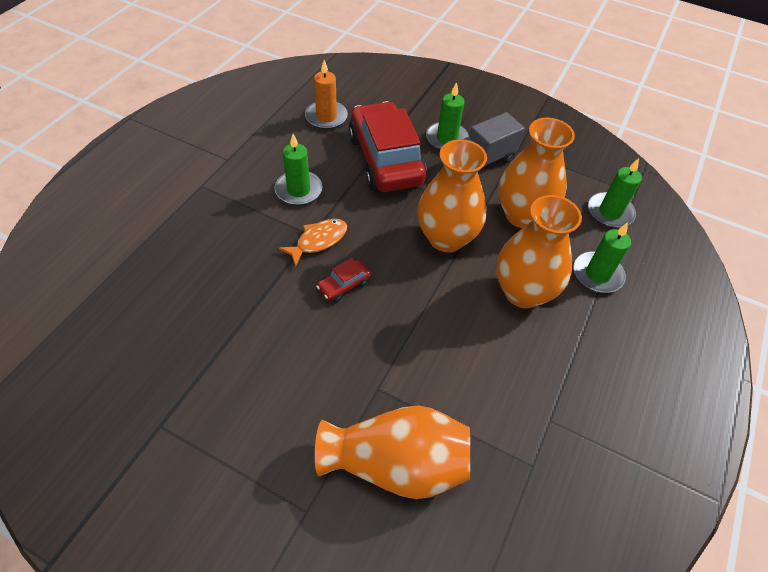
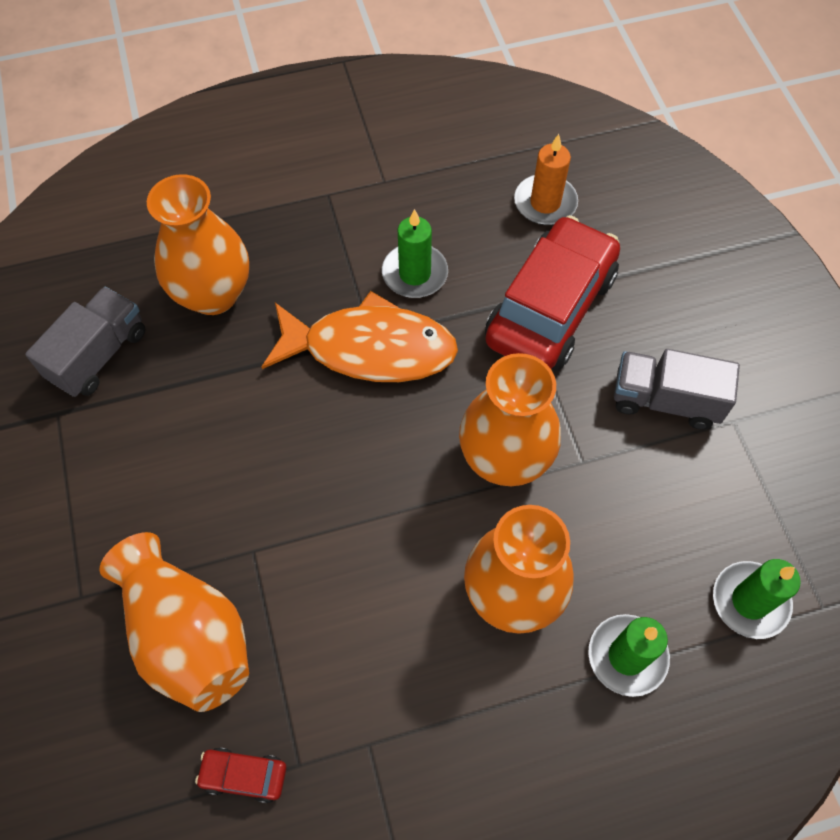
camera: 50 degrees right, 10 degrees up
orange fish [279,219,347,267] -> orange fish [262,291,458,382], size x1.93
red car [316,258,371,303] -> red car moved to [195,747,286,803]
green candle [426,82,469,150] -> none
orange vase [499,118,575,228] -> orange vase moved to [147,174,249,315]
none -> grey truck [25,287,145,397]

